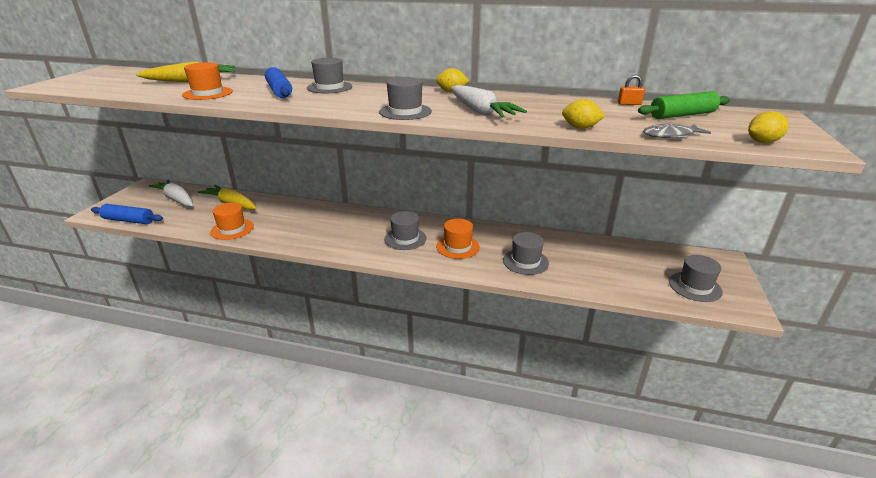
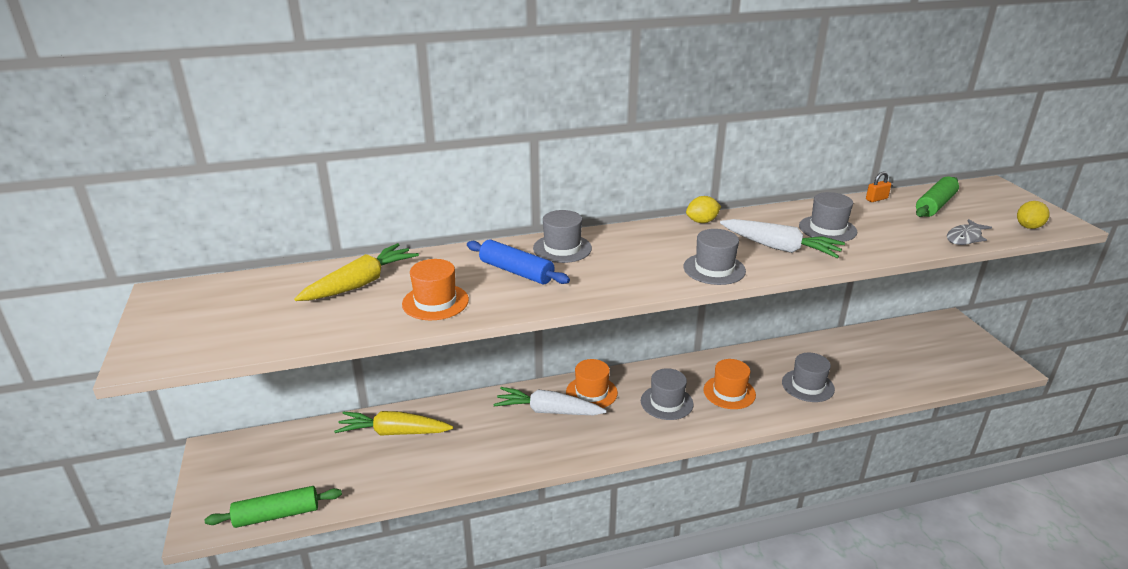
camera: 30 degrees left, 0 degrees up
blue rolling pin [91,204,163,224] -> green rolling pin [205,486,342,528]
white carrot [149,179,193,207] -> white carrot moved to [493,387,607,415]
orange hat [210,203,254,240] -> orange hat moved to [566,359,618,408]
yellow lemon [562,99,605,129] -> none
grey hat [669,255,723,302] -> grey hat moved to [799,192,857,242]

